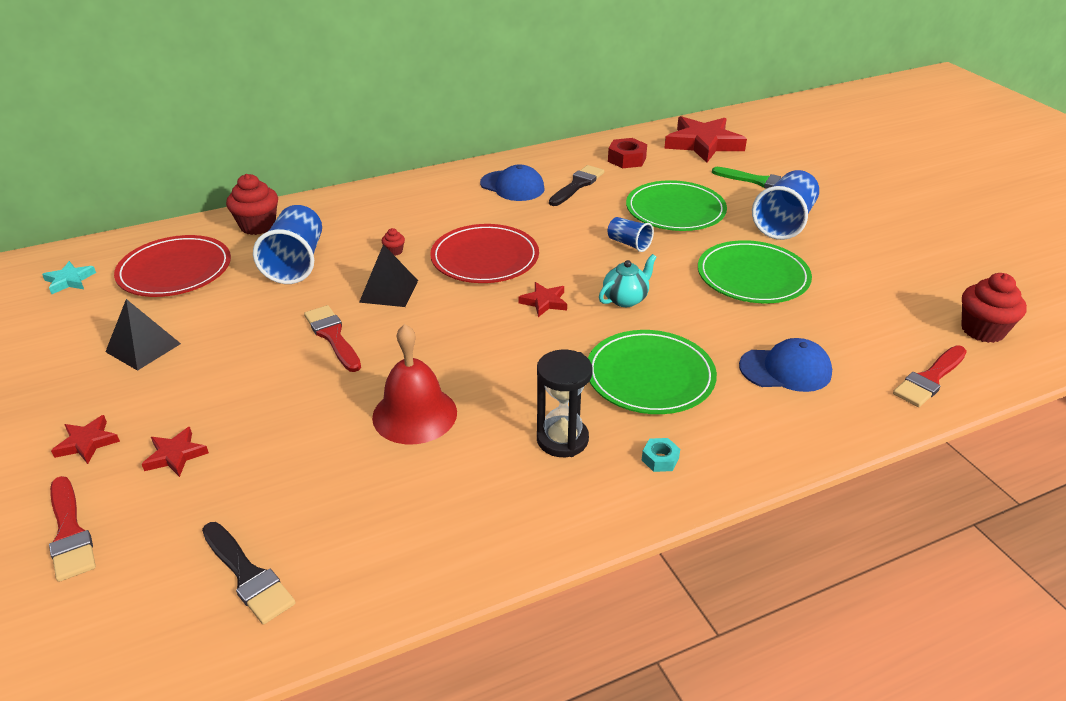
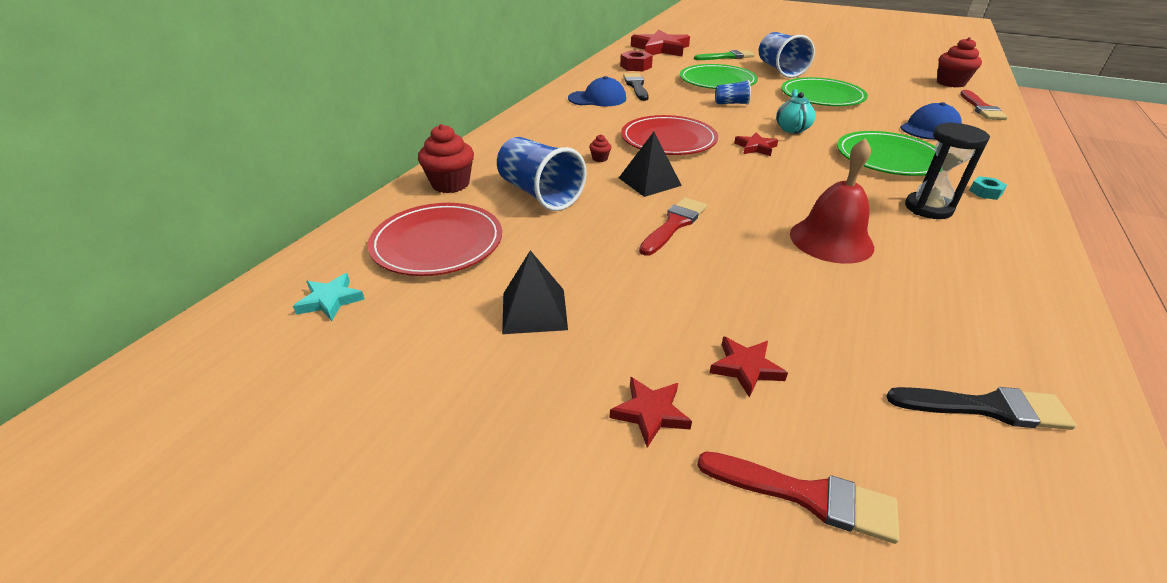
camera: 40 degrees left, 0 degrees up
red brush [304,305,361,372] -> red brush turned 105 degrees clockwise [639,197,707,256]

